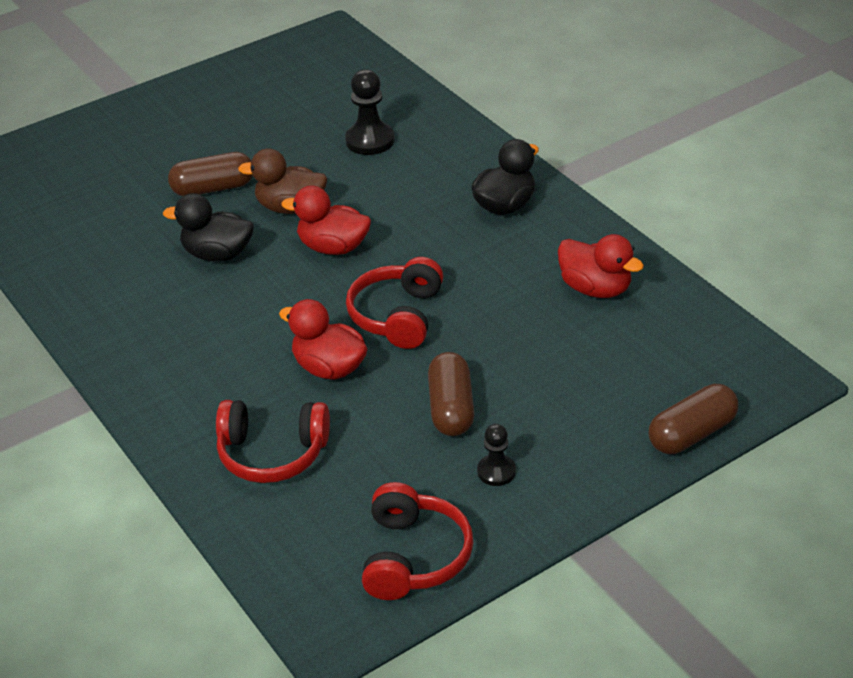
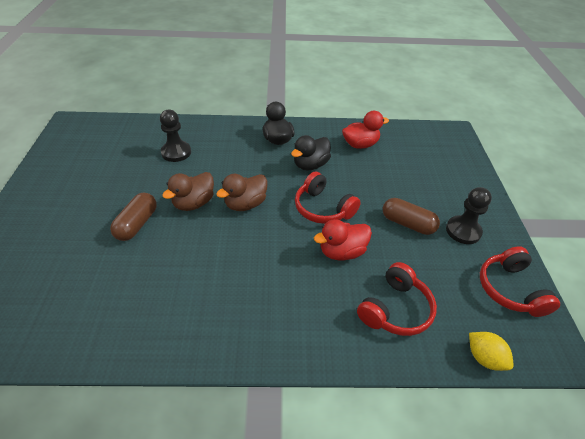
camera: 60 degrees left, 5 degrees up
black duck [163,193,254,261] -> black duck moved to [291,135,331,170]
red duck [282,186,371,255] -> brown duck [217,174,267,211]
red headphones [362,482,473,600] -> red headphones turned 135 degrees counterclockwise [480,246,560,317]
black pawn [477,424,516,486] -> black pawn [446,187,492,244], size x1.64
brown capsule [649,384,738,454] -> none
none -> yellow lemon [469,332,514,371]

